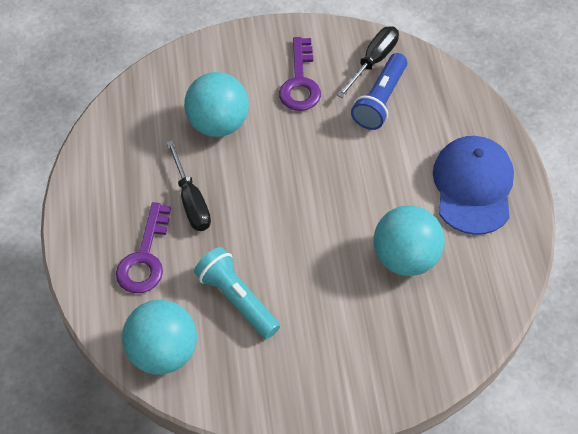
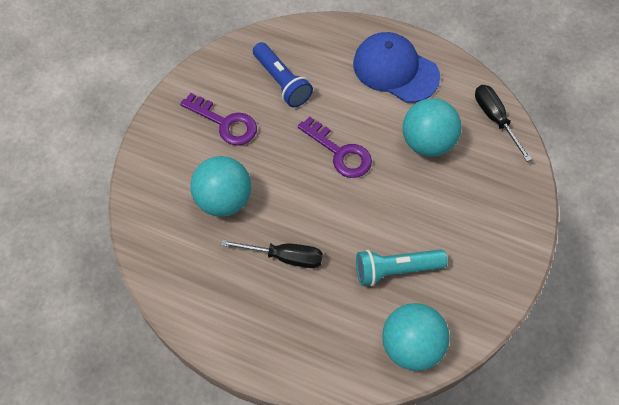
camera: 60 degrees left, 5 degrees up
purple key [116,202,171,293] -> purple key moved to [298,116,372,178]
black screwdriver [337,26,399,98] -> black screwdriver moved to [475,85,532,162]

